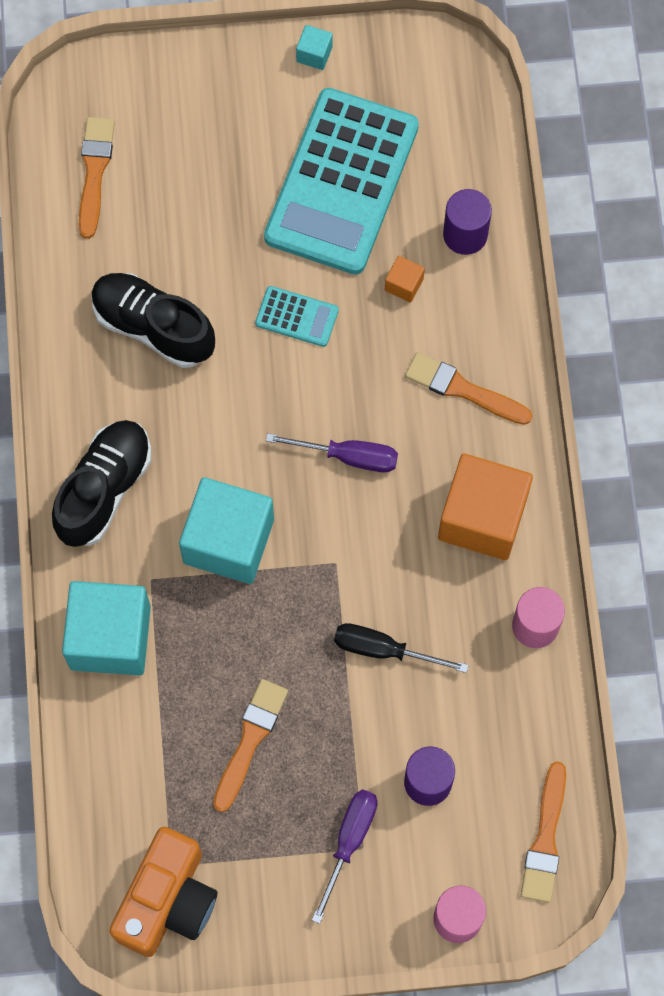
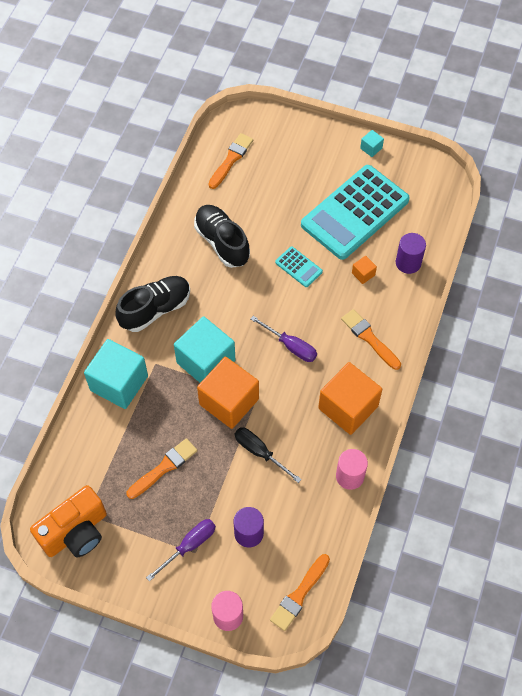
camera: 25 degrees right, 10 degrees down
none -> orange cube [197,357,259,429]

